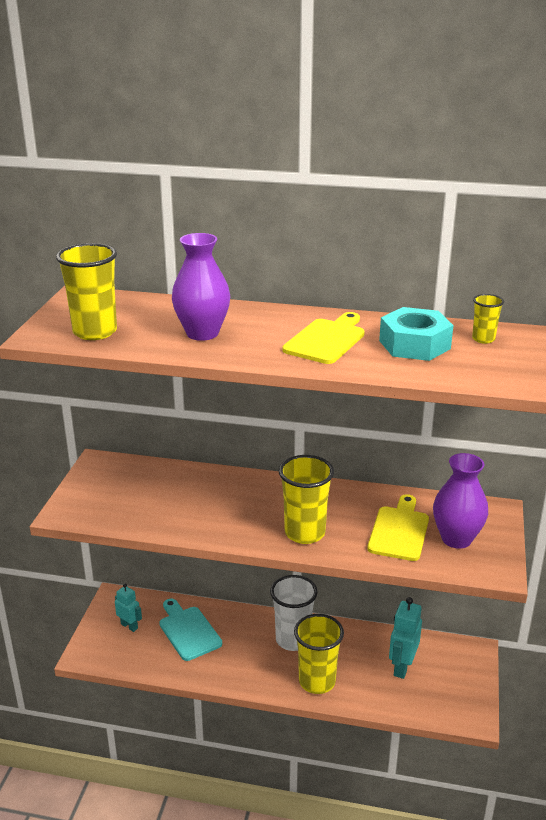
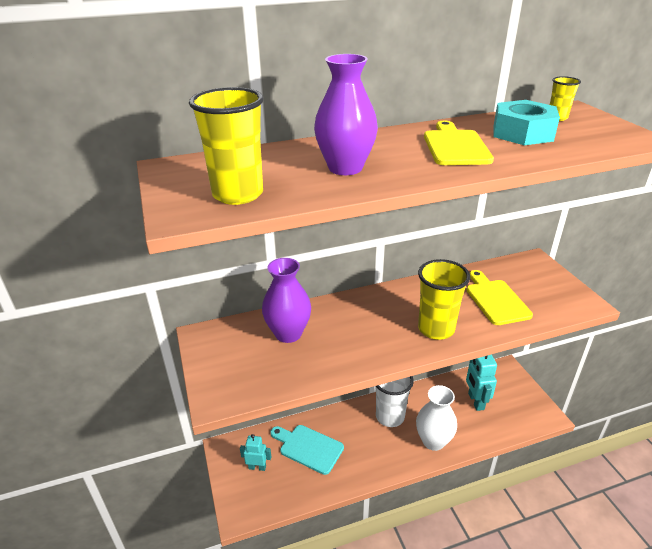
camera: 30 degrees left, 5 degrees up
yellow cup [294,614,344,694] -> white vase [416,385,457,451]
purple vase [433,453,488,549] -> purple vase moved to [262,258,311,343]

